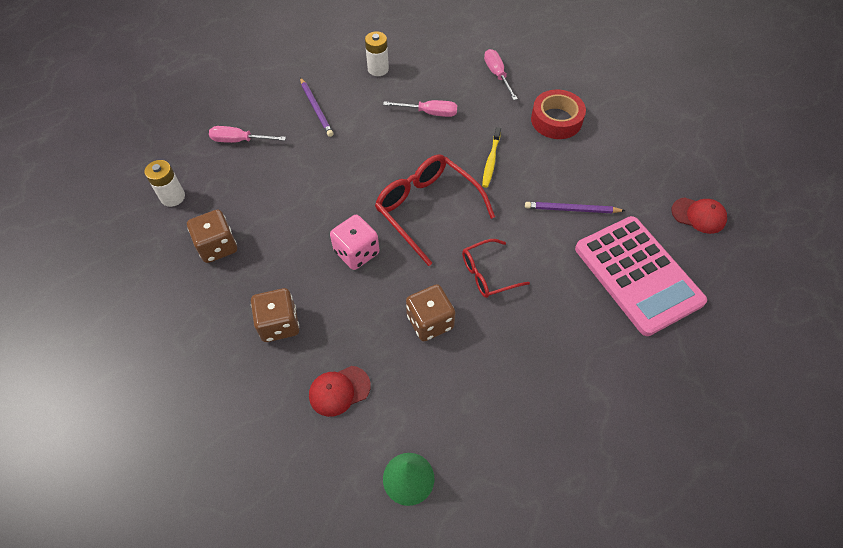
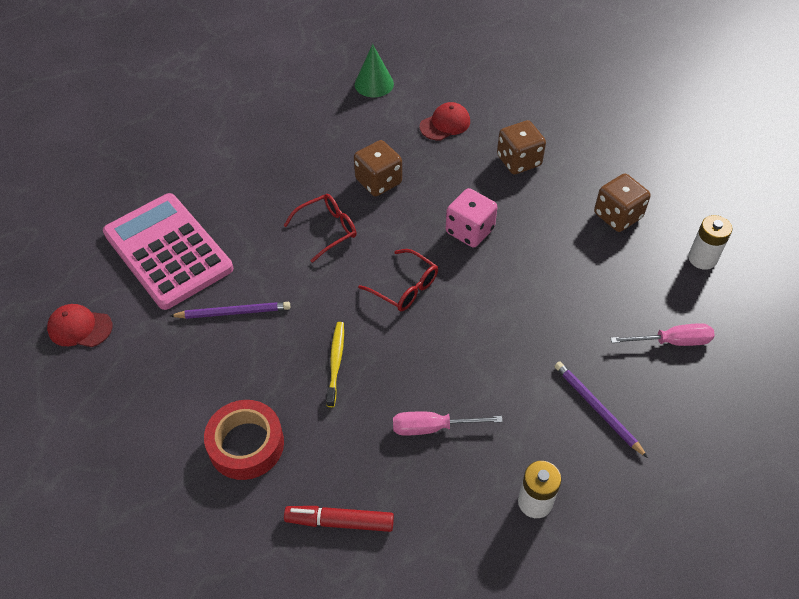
camera: 170 degrees right, 5 degrees down
red glasses [375,154,495,266] -> red glasses [358,249,438,311], size x0.58
pink screwdriver [484,49,518,100] -> red marker [284,506,394,532]

